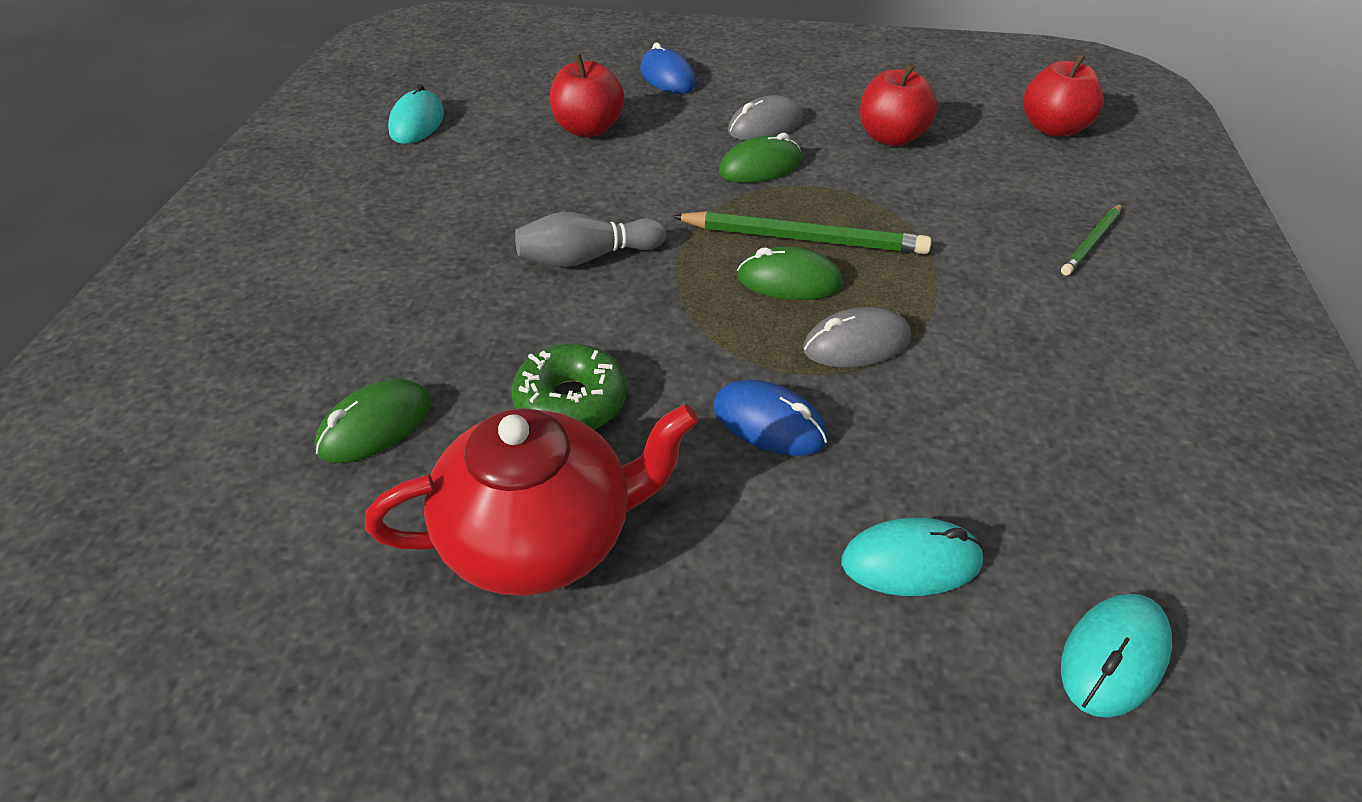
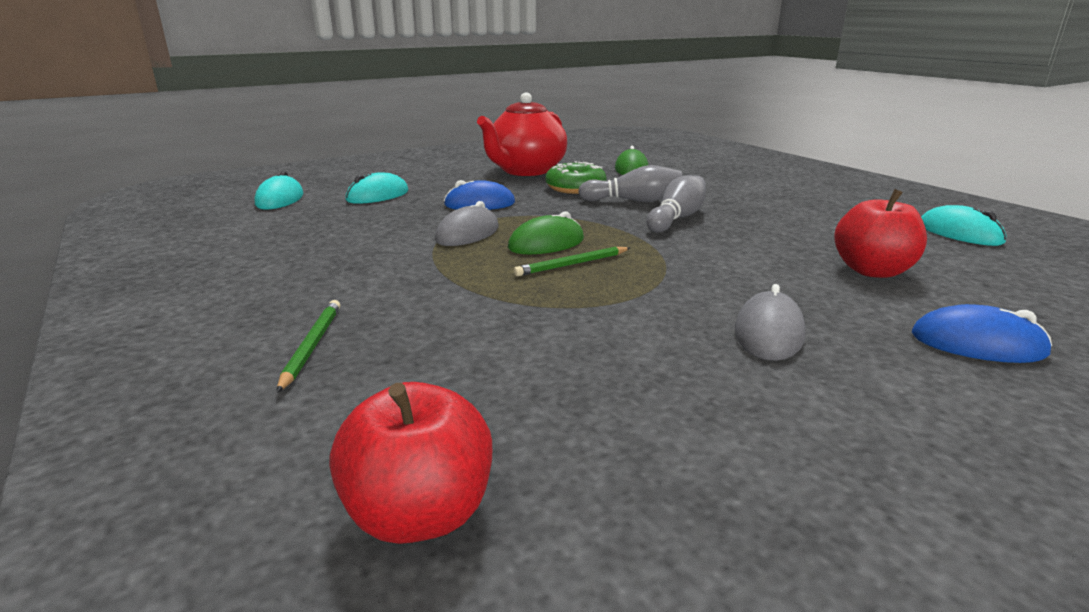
camera: 140 degrees right, 20 degrees down
green pencil [672,211,932,254] -> green pencil [513,247,630,276], size x0.57
green mouse [718,133,802,183] -> none
red apple [860,63,938,146] -> none
none -> grey bowling pin [578,165,682,202]

